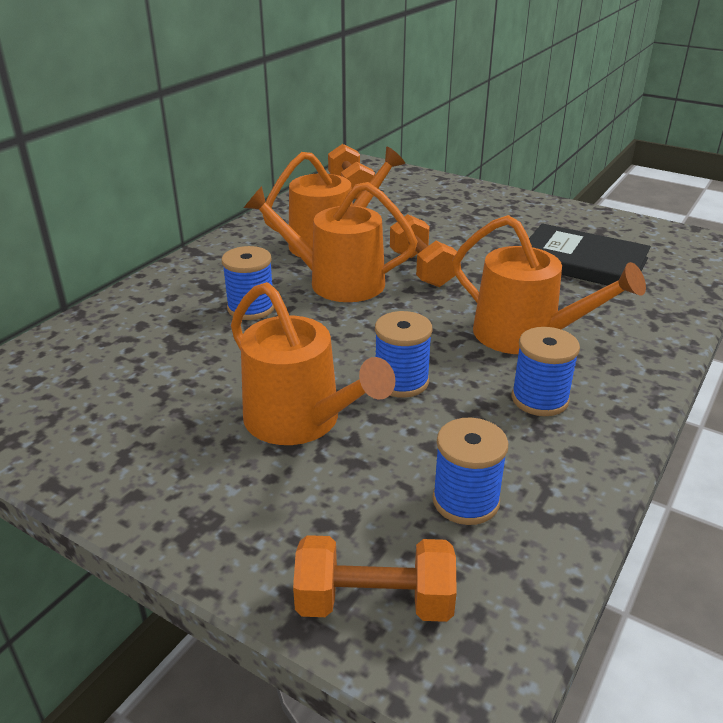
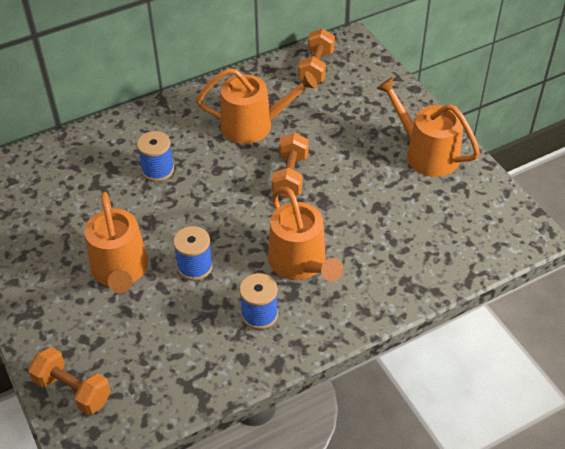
camera: 30 degrees right, 15 degrees up
orange watering can [244,182,418,302] -> orange watering can moved to [376,77,480,177]
blue spool [432,418,508,525] -> none
black book [529,223,651,286] -> none

